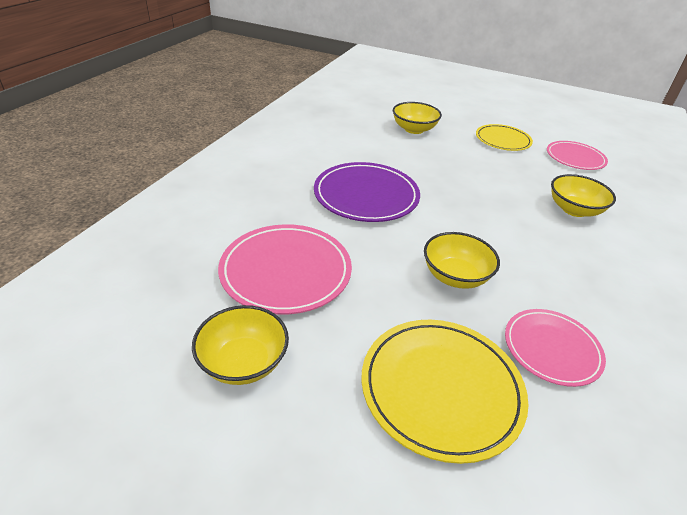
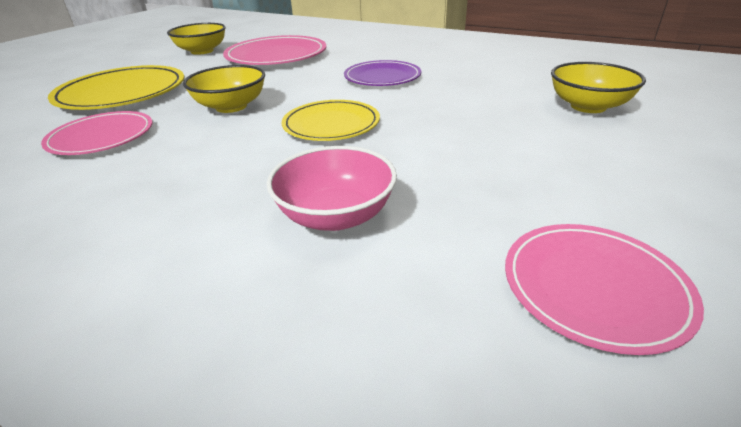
camera: 100 degrees right, 5 degrees down
purple plate [314,162,420,222] -> purple plate [344,60,421,86], size x0.65
yellow plate [476,124,533,151] -> yellow plate moved to [282,100,380,141]
yellow bowl [551,174,616,217] -> pink bowl [267,146,397,231]

